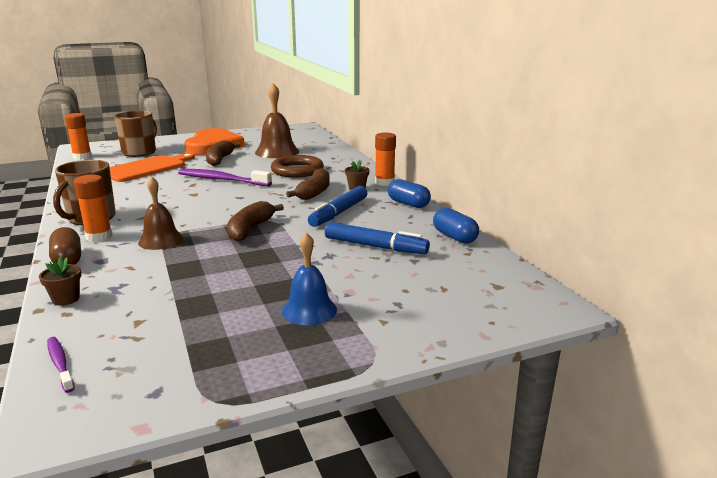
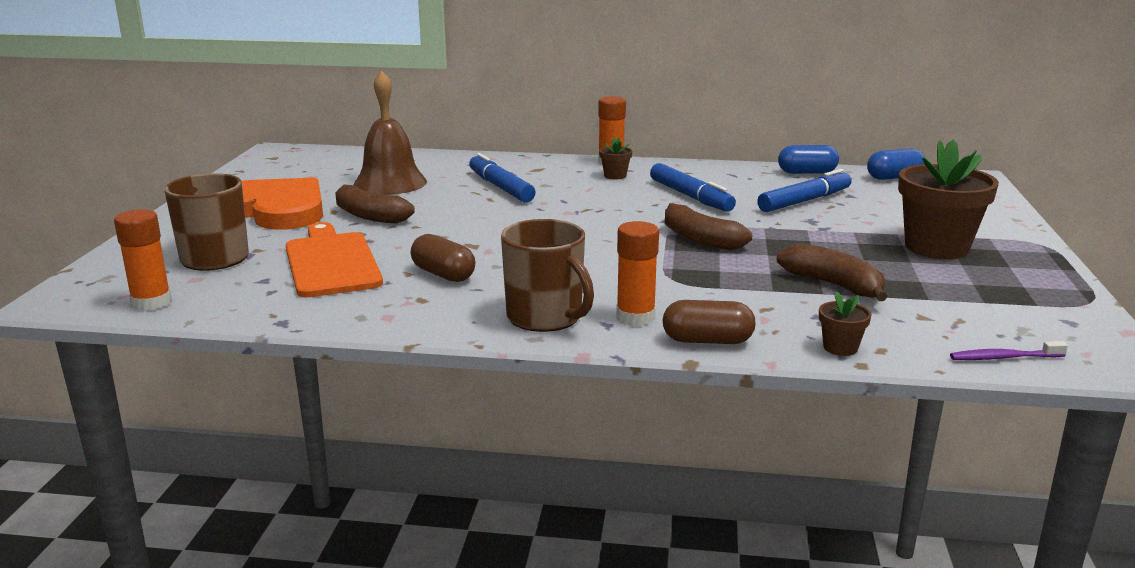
camera: 60 degrees left, 0 degrees up
brown bell [138,176,184,250] -> none
purple toothbrush [178,169,272,186] -> none
brown ring [271,155,324,178] -> blue marker [469,153,536,202]
blue bell [282,232,337,325] -> brown flower pot [898,140,999,259]
brown banana [286,168,330,200] -> brown banana moved to [777,244,888,301]
blue capsule [388,179,431,208] -> blue capsule moved to [867,148,925,180]
none -> brown capsule [411,234,475,282]

